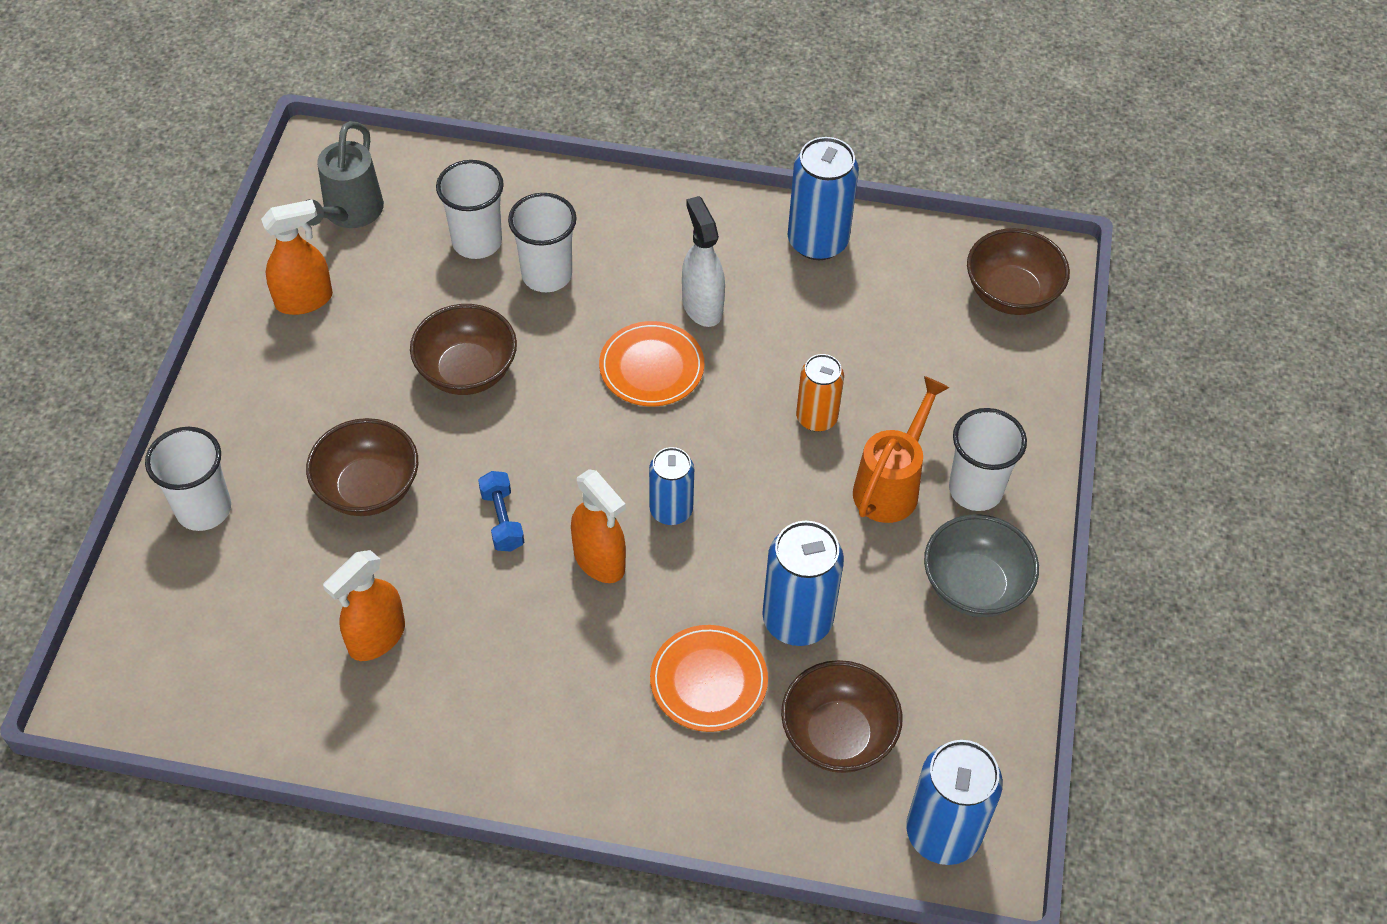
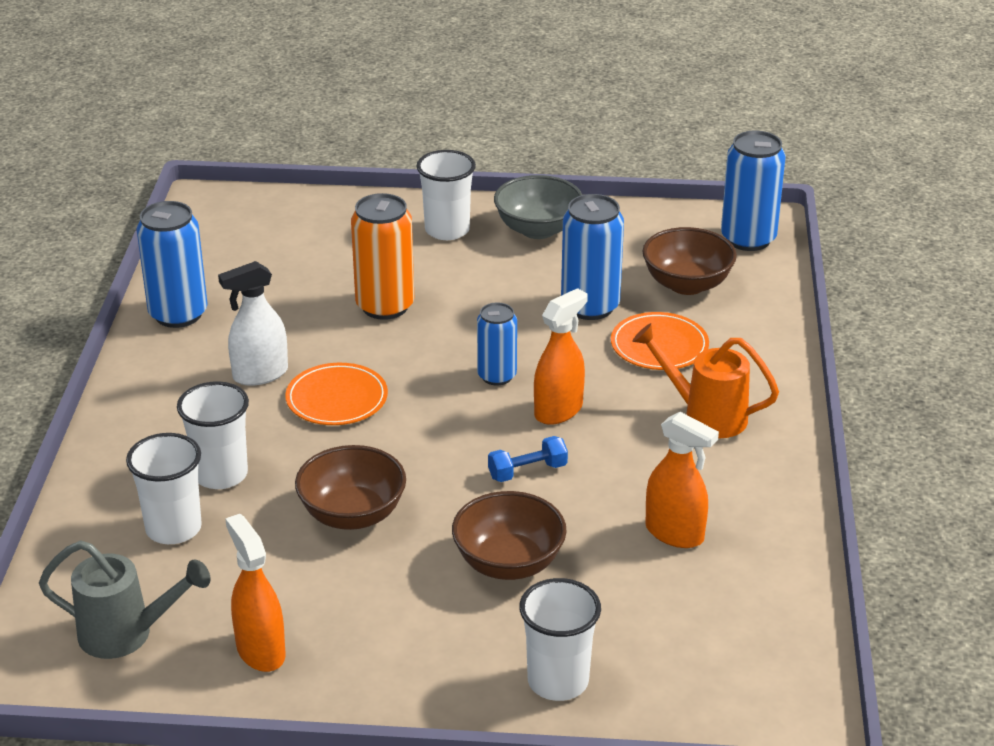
camera: 95 degrees left, 20 degrees down
orange can [796,354,844,432] -> orange can [351,193,414,320], size x1.57
orange watering can [853,376,949,523] -> orange watering can moved to [632,323,779,438]
brown bowl [967,228,1070,315] -> none

